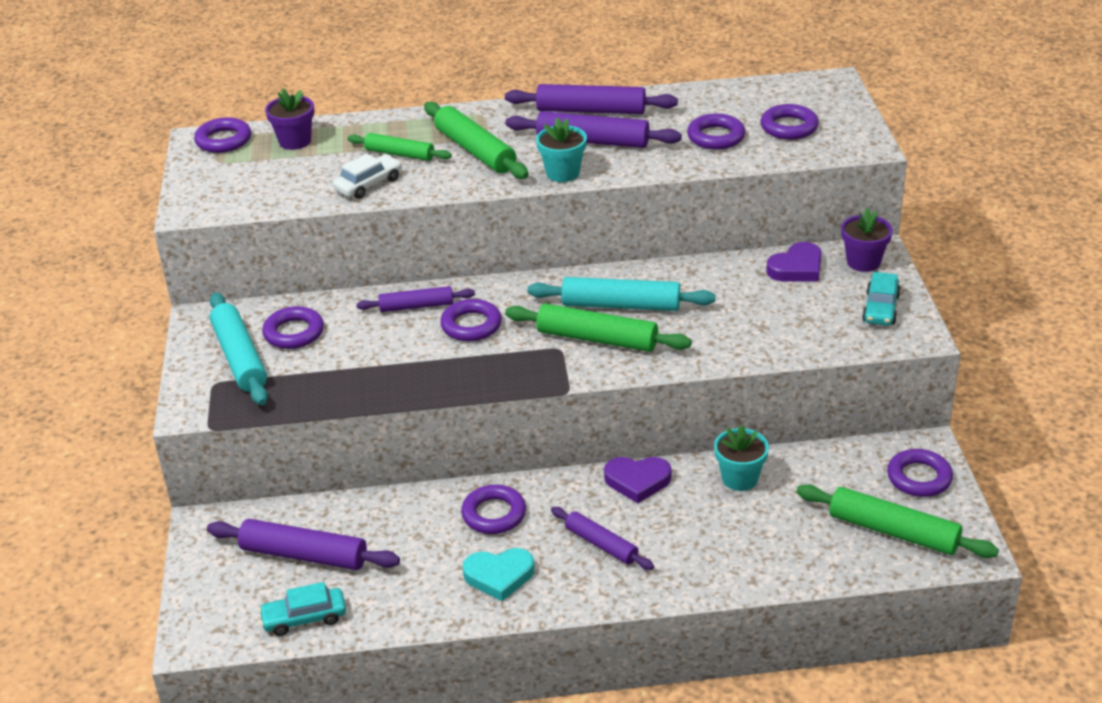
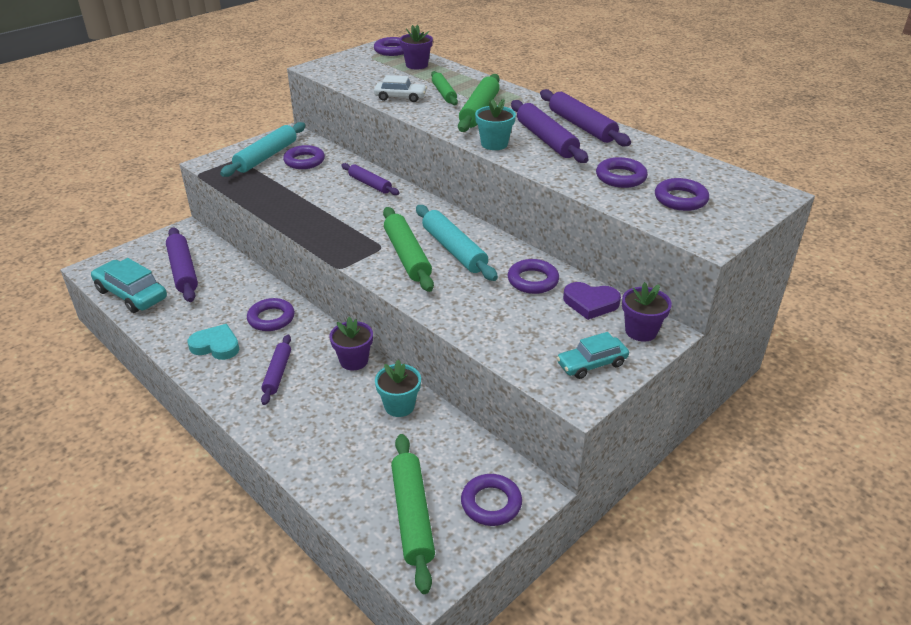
camera: 50 degrees right, 0 degrees up
turquoise car [259,582,346,636] -> turquoise car [91,258,167,313], size x1.58
purple ring [440,299,502,341] -> purple ring moved to [508,259,559,294]
turquoise heart [463,548,535,601] -> turquoise heart turned 150 degrees clockwise [187,324,239,360]
purple heart [604,457,671,503] -> purple flower pot [330,317,373,370]

